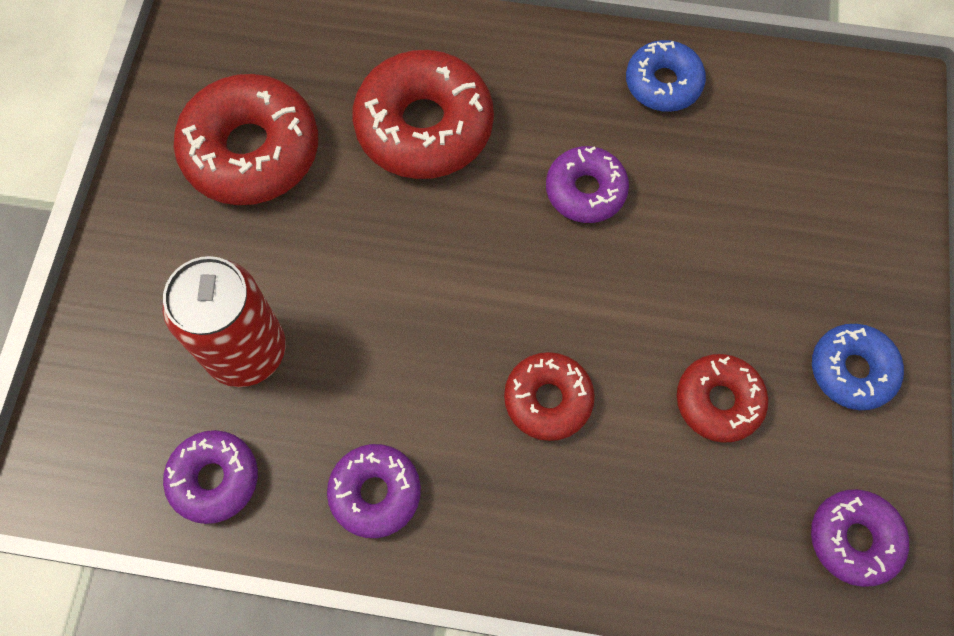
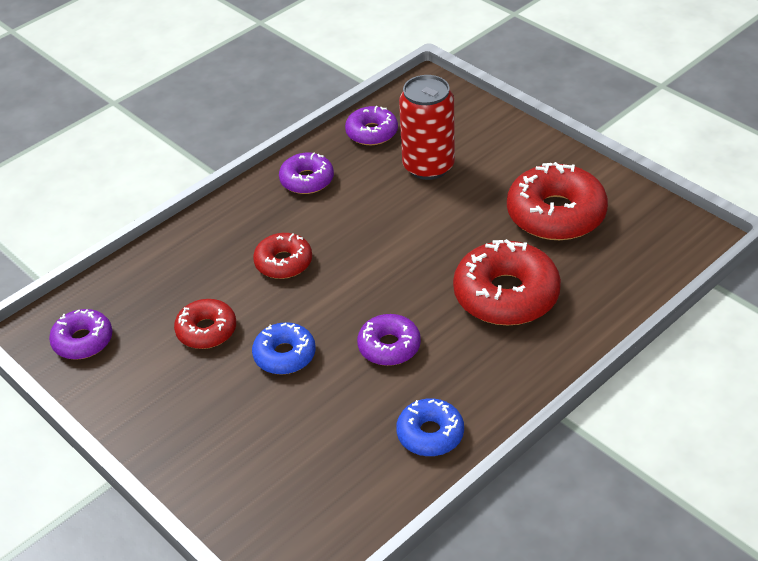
camera: 130 degrees right, 25 degrees down
blue donut [812,324,904,410] -> blue donut moved to [252,322,316,375]

